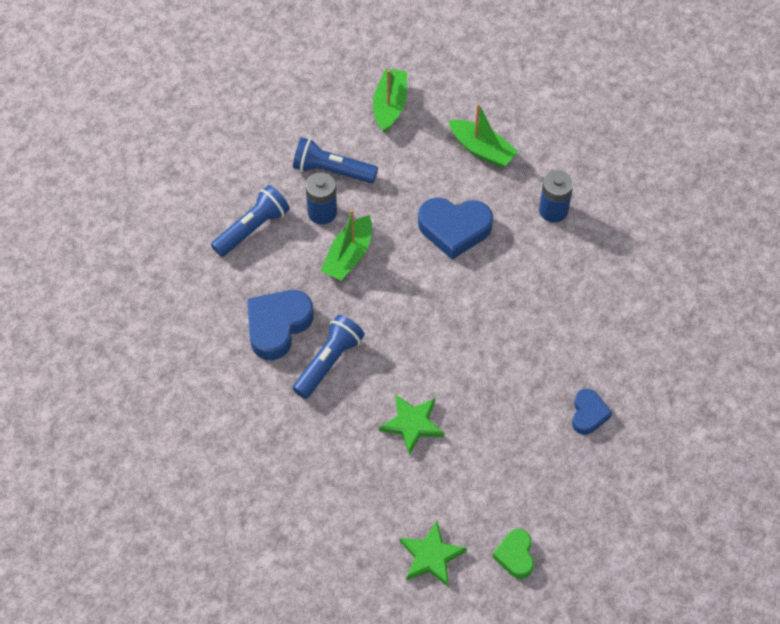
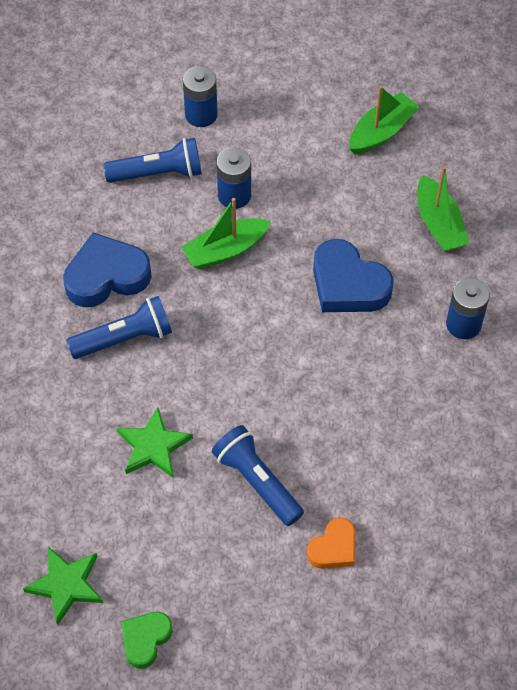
camera: 35 degrees right, 0 degrees up
blue flashlight [293,137,378,183] -> blue flashlight moved to [212,425,304,526]
blue heart [572,389,612,435] -> orange heart [307,518,355,569]
none -> blue battery [183,66,218,127]

